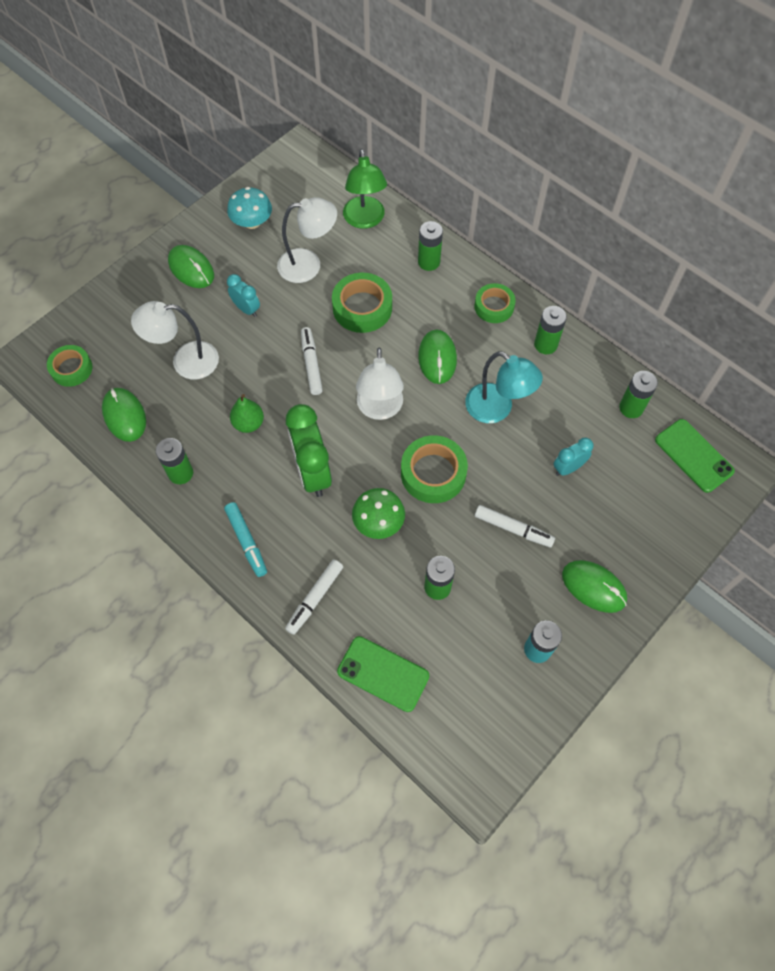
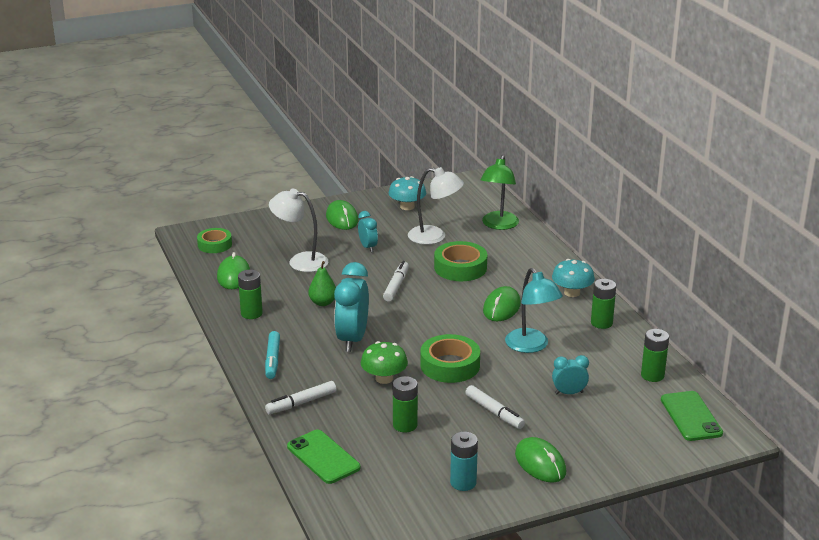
camera: 25 degrees right, 35 degrees down
green clock [286,404,332,497] -> turquoise clock [334,262,369,352]
white lamp [356,348,404,420] -> none
green battery [418,221,443,271] -> none
green tape [474,283,516,323] -> turquoise mushroom [552,259,595,297]

